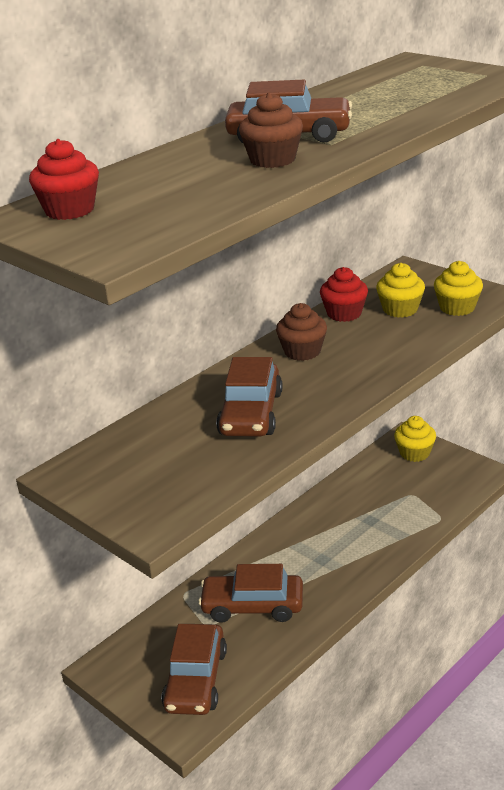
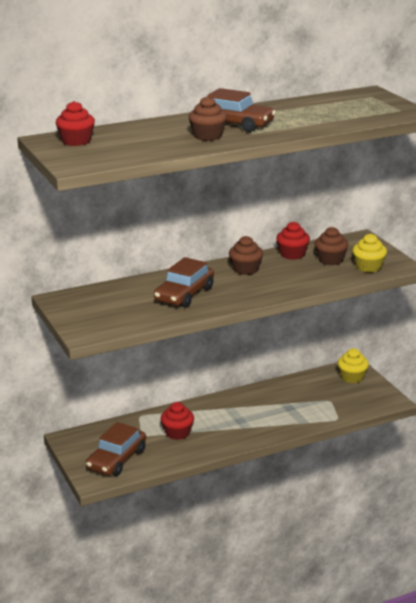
camera: 20 degrees right, 5 degrees down
brown car [198,564,303,623] -> red cupcake [161,402,194,440]
yellow cupcake [376,263,425,318] -> brown cupcake [315,227,349,265]

